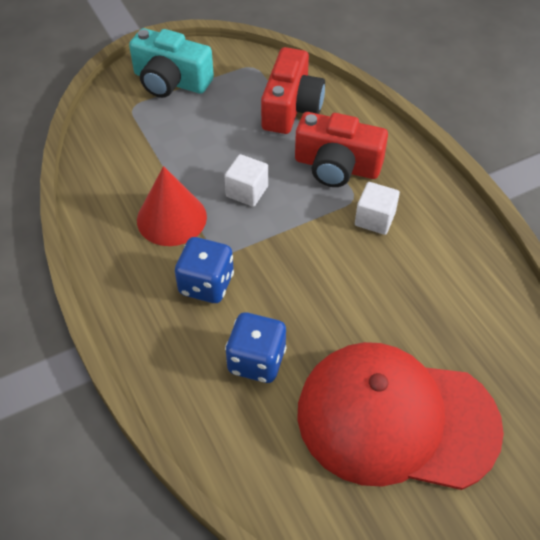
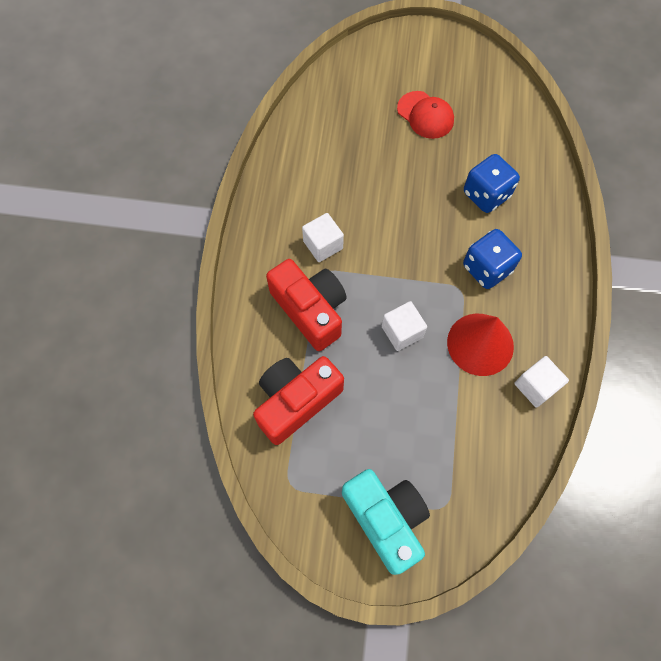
camera: 145 degrees left, 15 degrees up
red cap [297,342,504,490] -> red cap [397,91,454,139], size x0.44
none -> white cube [514,356,569,408]

